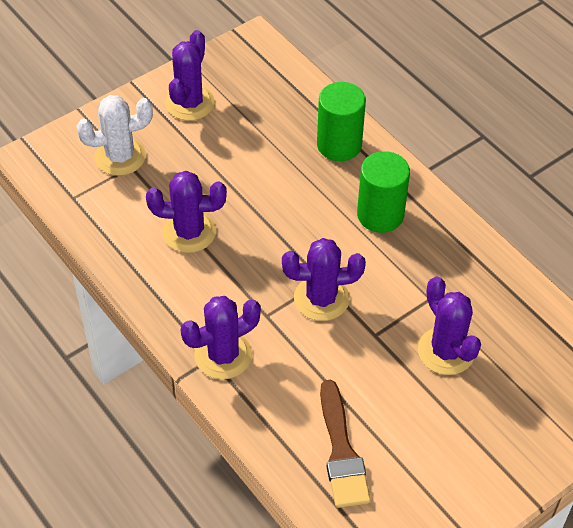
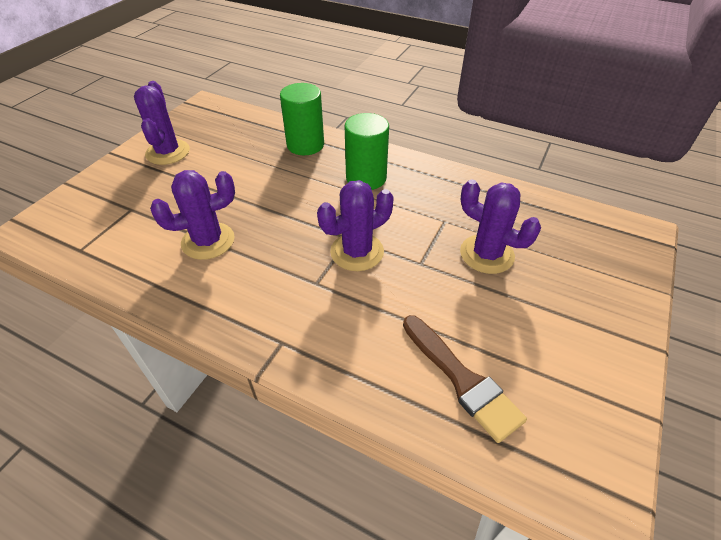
camera: 25 degrees left, 5 degrees down
white cactus [77,95,153,176] -> none
purple cactus [181,296,261,379] -> none

